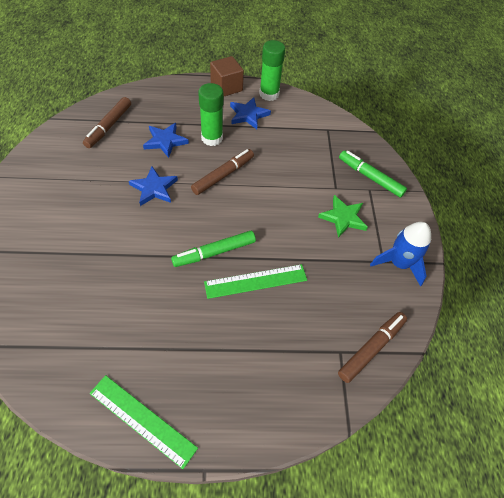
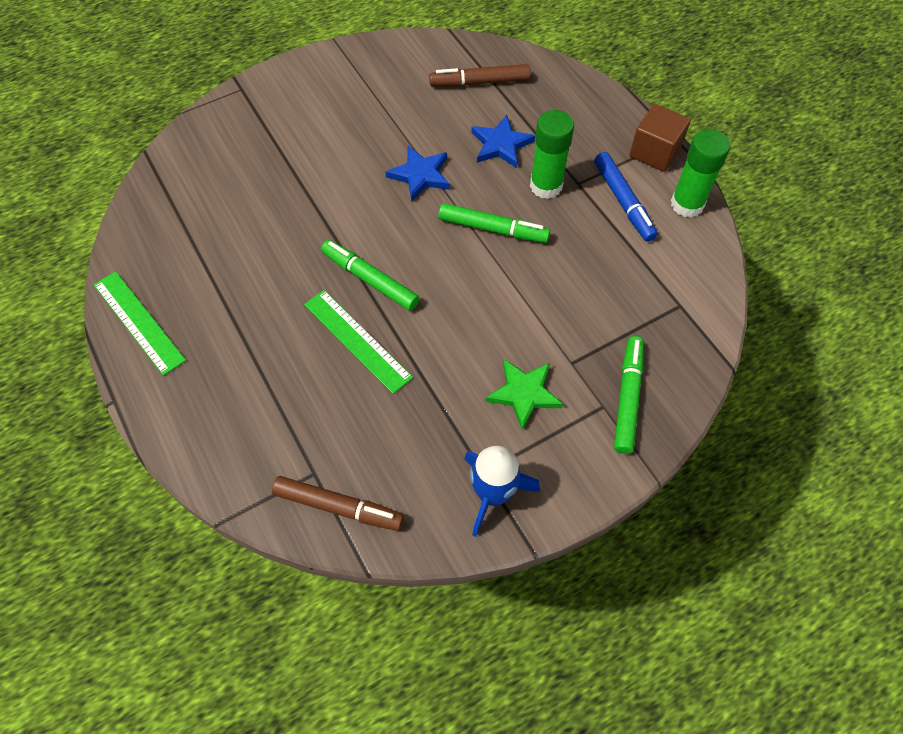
camera: 65 degrees right, 5 degrees up
green ruler [90,375,198,469] -> green ruler turned 45 degrees counterclockwise [94,271,186,376]
brown marker [191,149,254,195] -> green marker [438,203,550,243]
blue star [230,97,271,129] -> blue marker [594,152,658,242]

